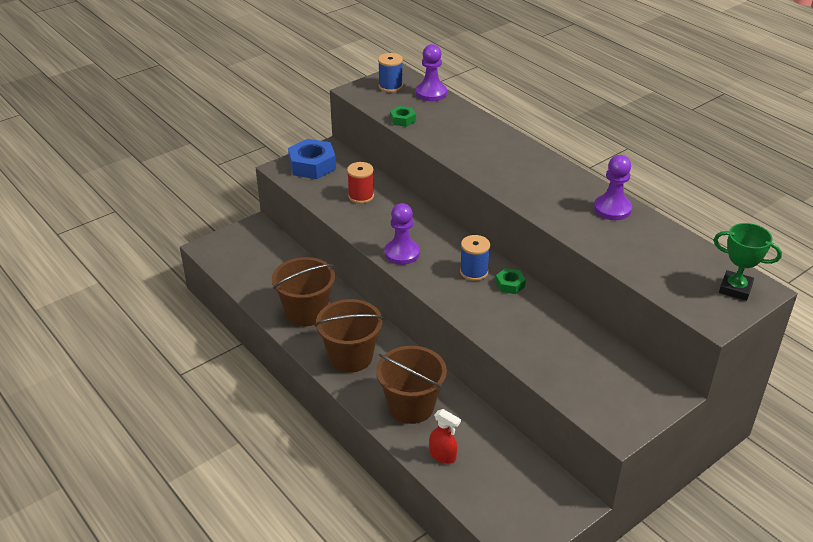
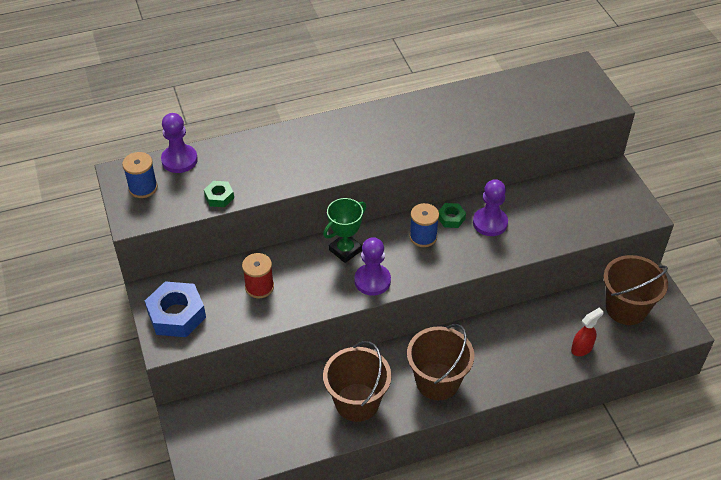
camera: 70 degrees left, 10 degrees up
brown bucket [376,346,447,424] -> brown bucket moved to [603,255,668,325]
purple pawn [594,155,632,220] -> purple pawn moved to [473,179,508,236]
green trophy [713,223,782,301] -> green trophy moved to [323,198,366,263]

